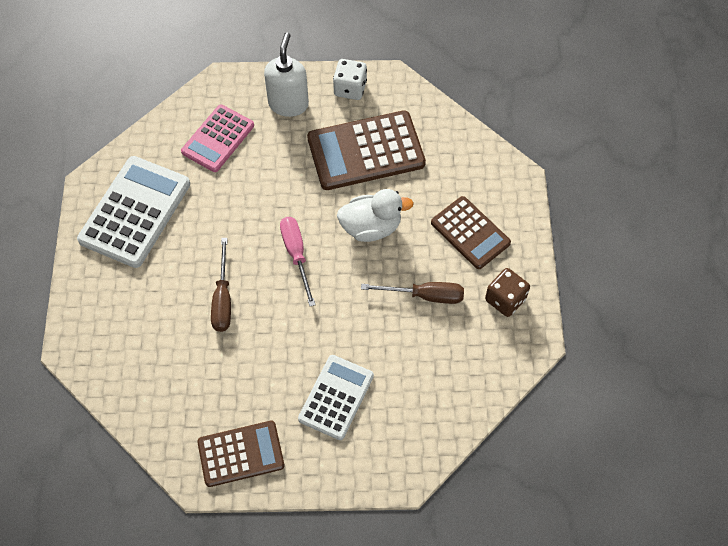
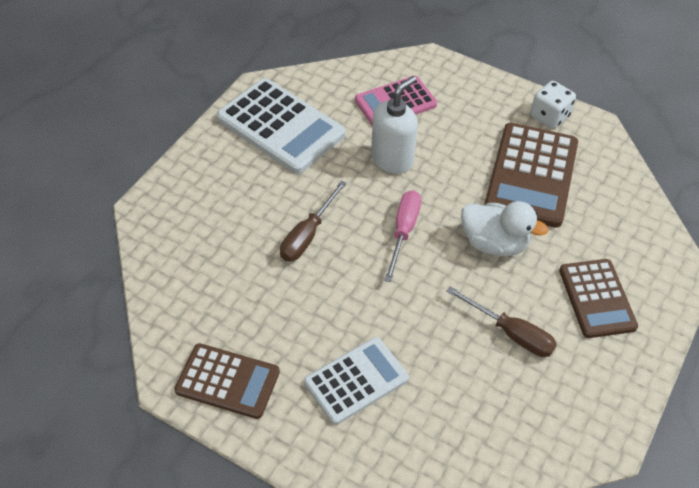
camera: 30 degrees right, 10 degrees down
white calculator [77,156,190,268] -> white calculator turned 75 degrees clockwise [217,78,345,174]
white soap dispenser [264,32,309,117] -> white soap dispenser moved to [371,76,418,174]
brown calculator [307,110,426,190] -> brown calculator turned 90 degrees counterclockwise [484,123,578,228]
brown dice [485,268,530,317] -> none

